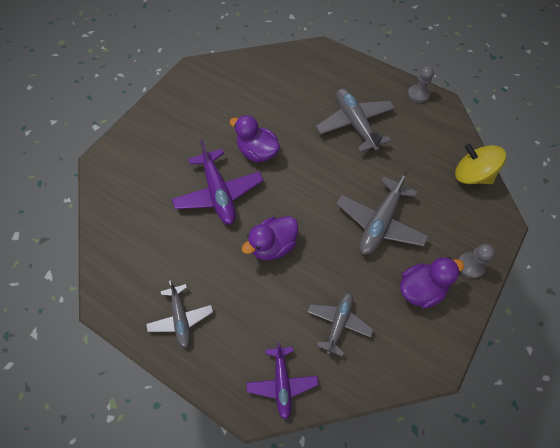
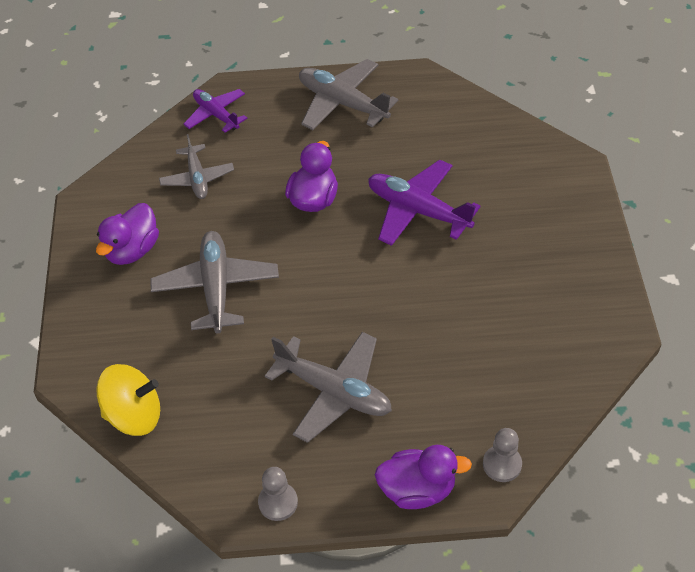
camera: 145 degrees right, 10 degrees down
grey plane [146,280,214,348] -> grey plane [299,59,398,130], size x1.57
purple duck [230,115,280,163] -> purple duck moved to [375,445,472,509]
grey pawn [458,244,495,279] -> grey pawn moved to [483,428,522,482]

